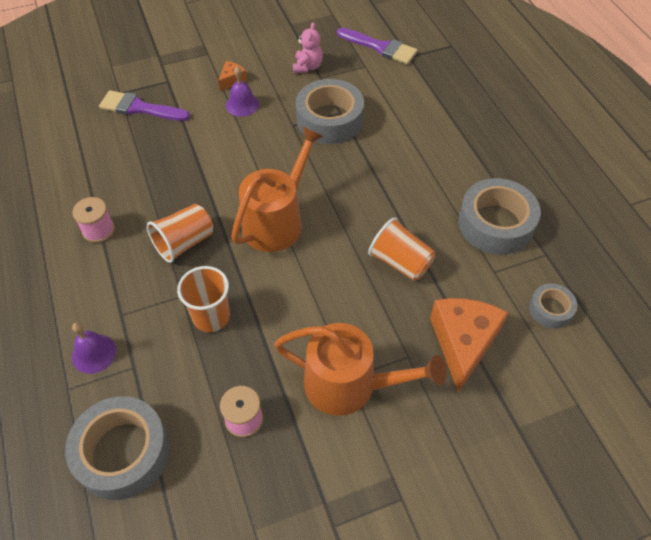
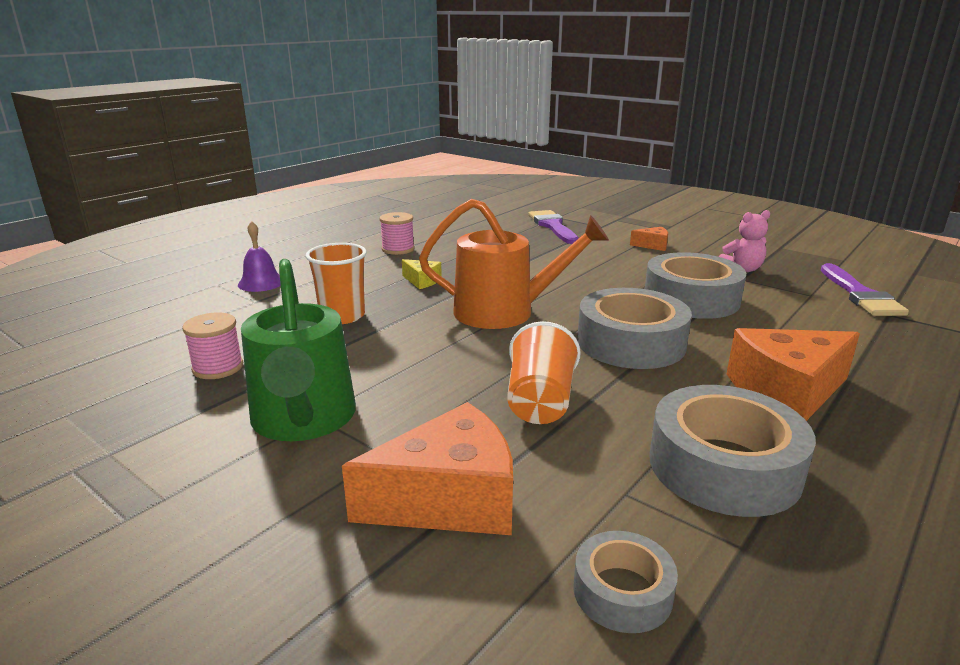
camera: 60 degrees right, 30 degrees down
grey tape [65,396,170,500] -> grey tape moved to [577,288,692,369]
orange cup [147,204,213,263] -> yellow cheese [402,259,442,289]
purple bell [226,66,259,117] -> none
orange watering can [274,323,447,416] -> green watering can [241,259,356,441]
none -> orange cheese [727,328,860,421]

